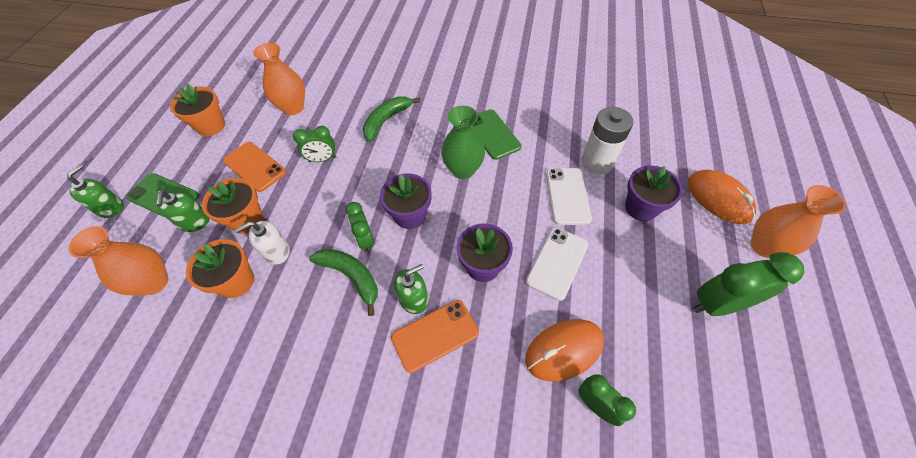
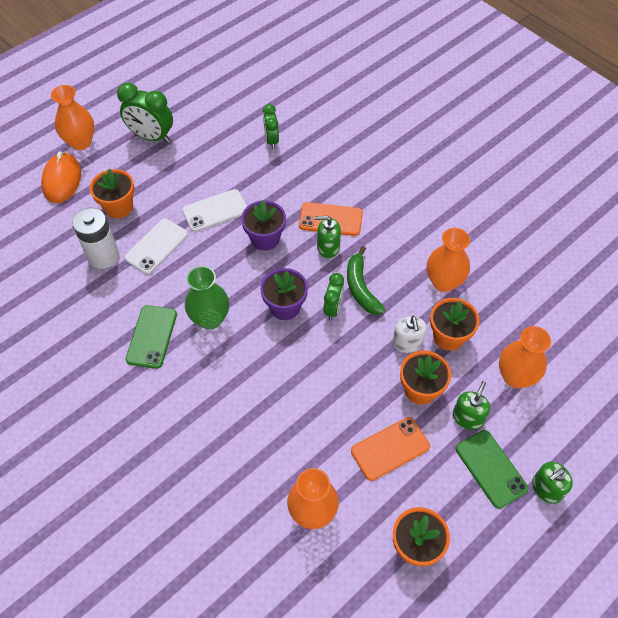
camera: 145 degrees left, 0 degrees up
orange phone [223,142,286,192] -> orange phone turned 75 degrees clockwise [351,417,430,481]
white soap dispenser [235,221,290,265] -> white soap dispenser turned 75 degrees clockwise [392,316,427,353]
green clock [293,126,336,162] -> none
green banana [363,96,421,142] -> none
orange mouse [525,319,604,381] -> none
purple flower pot [625,165,683,221] -> orange flower pot [90,169,135,218]
none -> orange vase [427,228,470,292]

